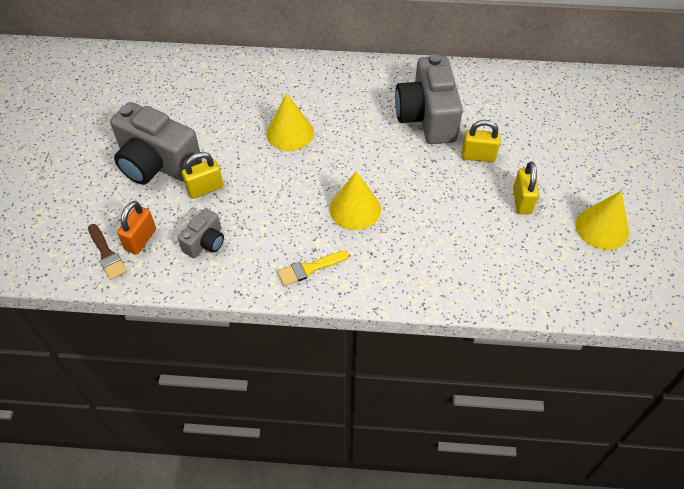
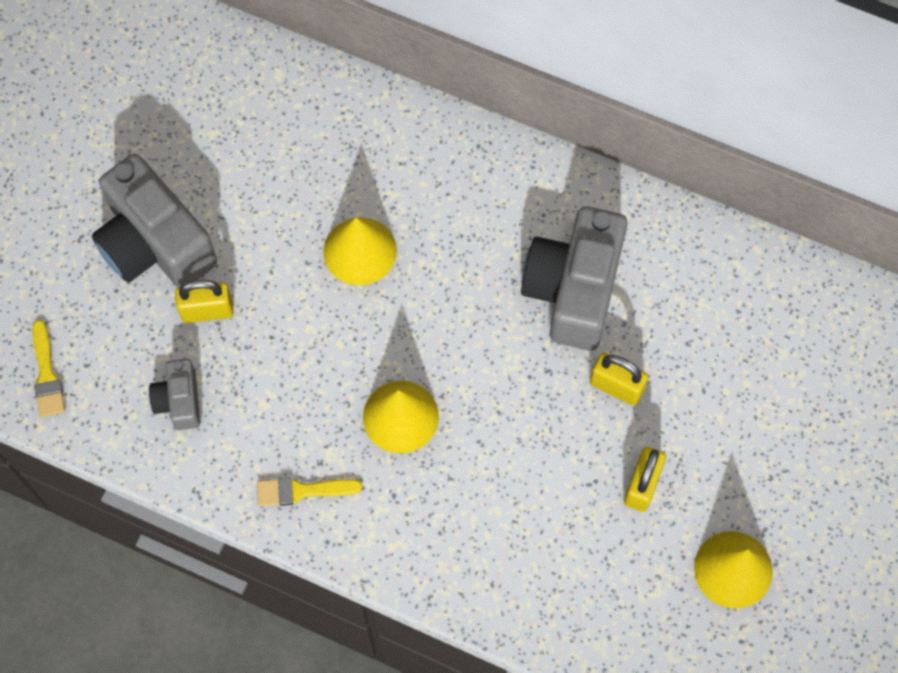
camera: 20 degrees right, 15 degrees up
brown brush [88,224,127,280] -> yellow brush [32,320,65,417]
orange padlock [117,201,156,255] -> none
grey camera [178,208,224,258] -> grey camera turned 120 degrees clockwise [149,359,200,430]

